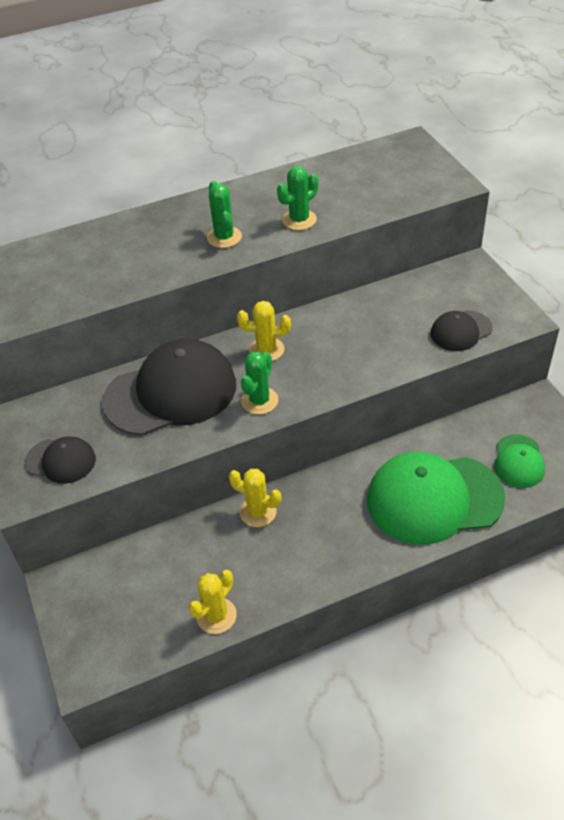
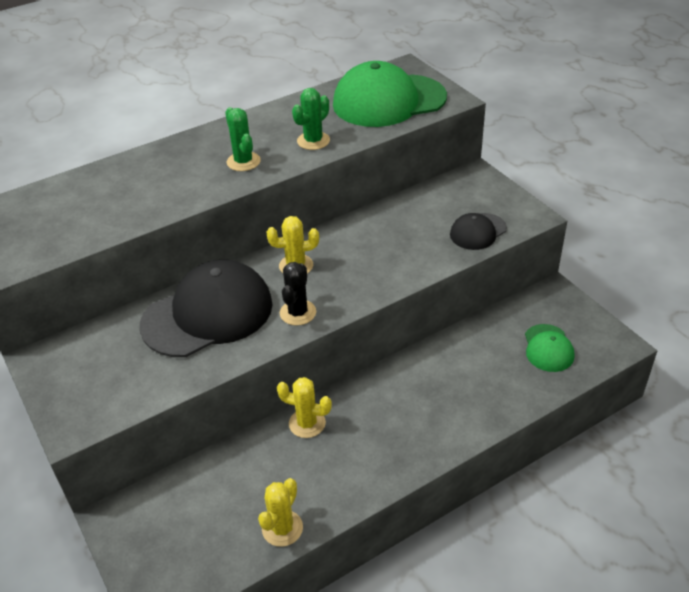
camera: 10 degrees left, 5 degrees down
black cap [25,436,96,484] -> none
green cactus [241,352,278,414] -> black cactus [280,262,316,326]
green cap [367,452,505,545] -> green cap moved to [333,61,447,127]

